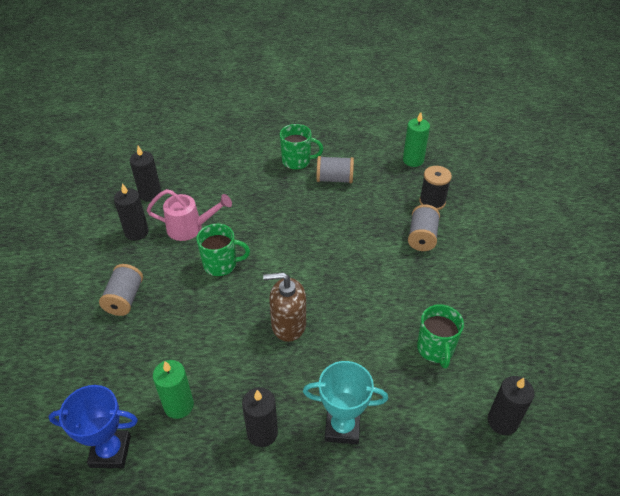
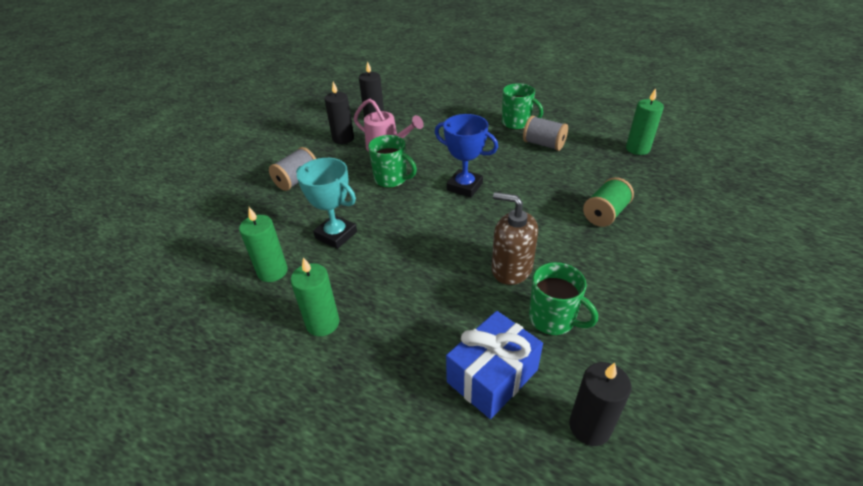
camera: 30 degrees right, 5 degrees down
blue trophy [49,385,138,468] -> blue trophy moved to [435,114,498,197]
black candle [242,388,278,447] -> green candle [290,257,339,336]
brown soap dispenser [263,272,306,342] -> brown soap dispenser moved to [492,192,538,285]
turquoise trophy [303,361,388,445] -> turquoise trophy moved to [296,158,357,249]
grey spool [408,204,440,251] -> green spool [583,177,634,227]
green mug [417,305,464,368] -> green mug turned 75 degrees counterclockwise [529,262,598,335]
black spool [419,166,452,210] -> none
none -> blue gift [446,311,543,419]

